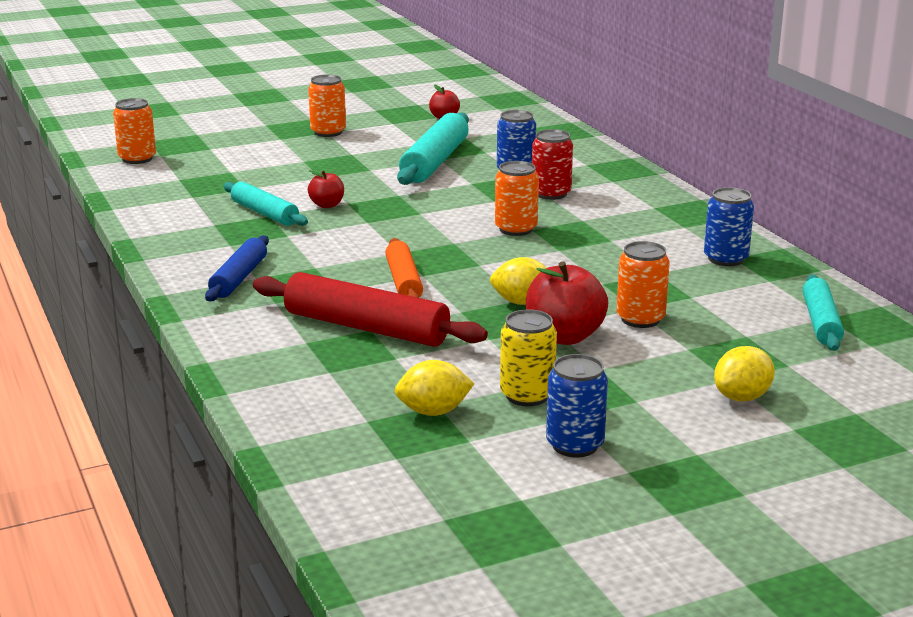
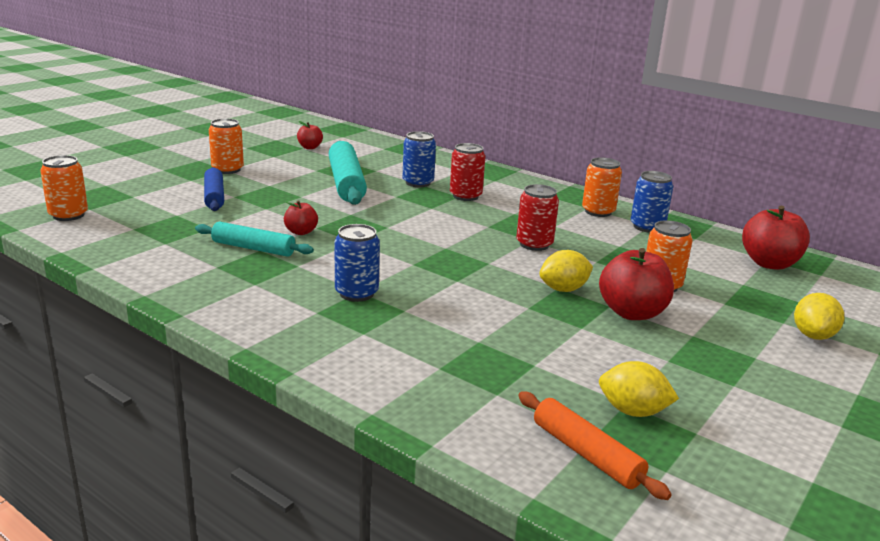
camera: 30 degrees left, 0 degrees up
blue rolling pin [205,235,269,301] -> blue rolling pin moved to [204,167,224,211]
red rolling pin [253,272,488,347] -> none
orange rolling pin [385,238,423,298] -> orange rolling pin moved to [518,391,672,500]
yellow lemon [395,360,474,416] -> yellow lemon turned 60 degrees clockwise [599,361,679,417]
orange can [495,161,539,236] -> orange can moved to [582,157,622,217]
yellow can [500,309,557,406] -> none
blue can [546,354,608,457] -> blue can moved to [335,224,380,302]
turquoise rolling pin [803,274,844,351] -> red apple [742,206,810,270]
none -> red can [516,184,559,251]

